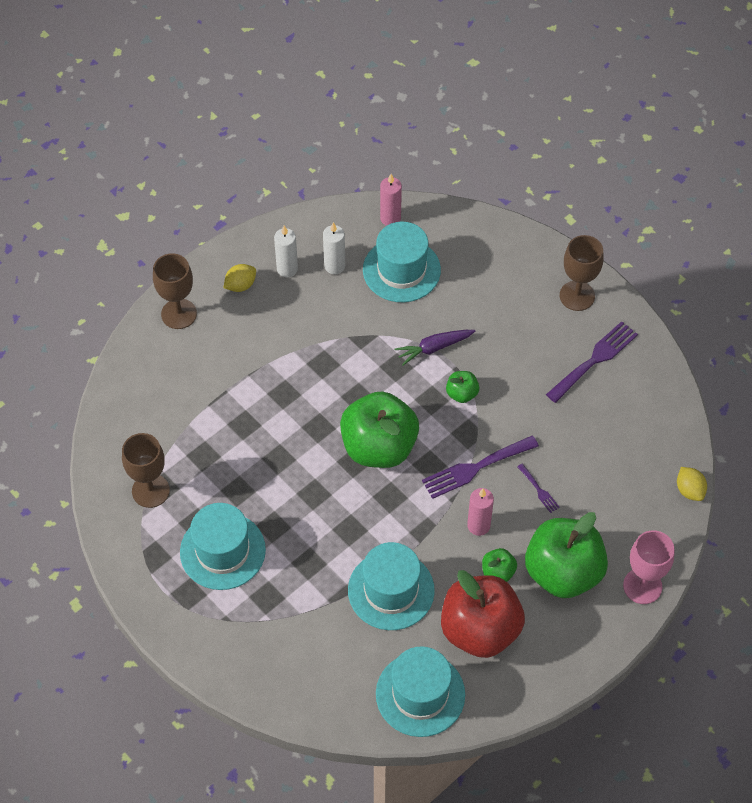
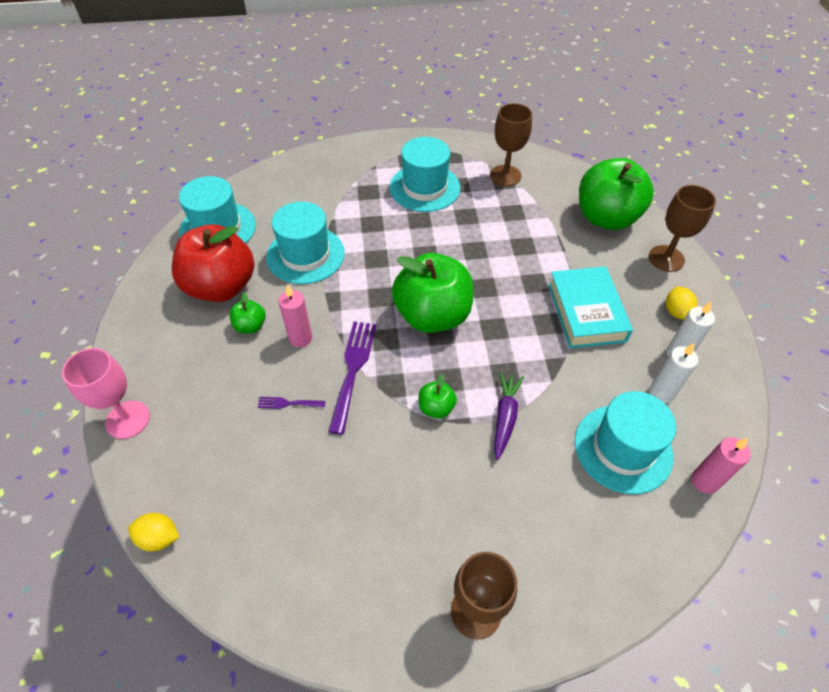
camera: 125 degrees right, 5 degrees down
green apple [525,512,608,598] -> green apple moved to [579,158,654,230]
purple fork [546,321,638,403] -> none
none -> turquoise book [548,266,633,348]

